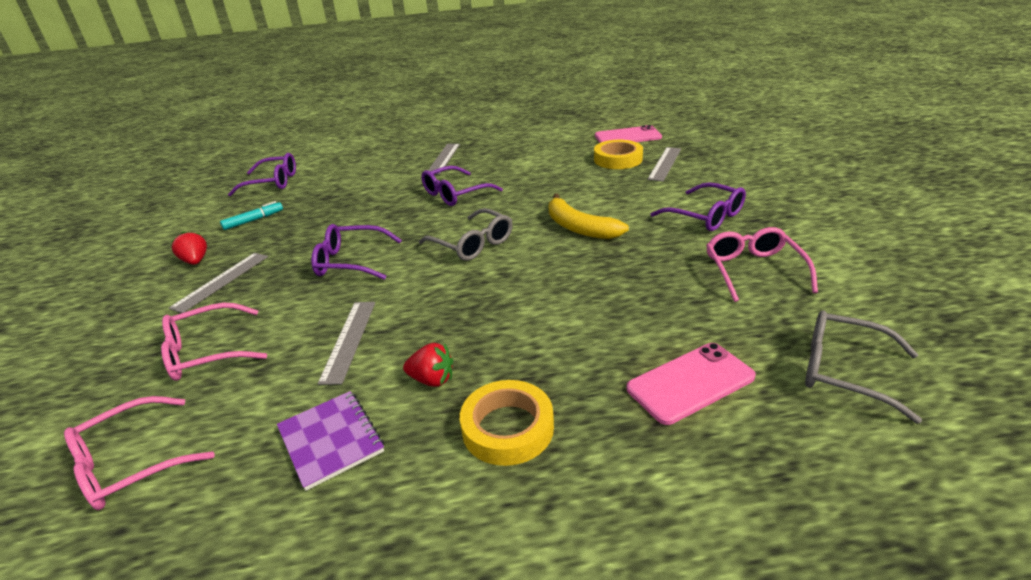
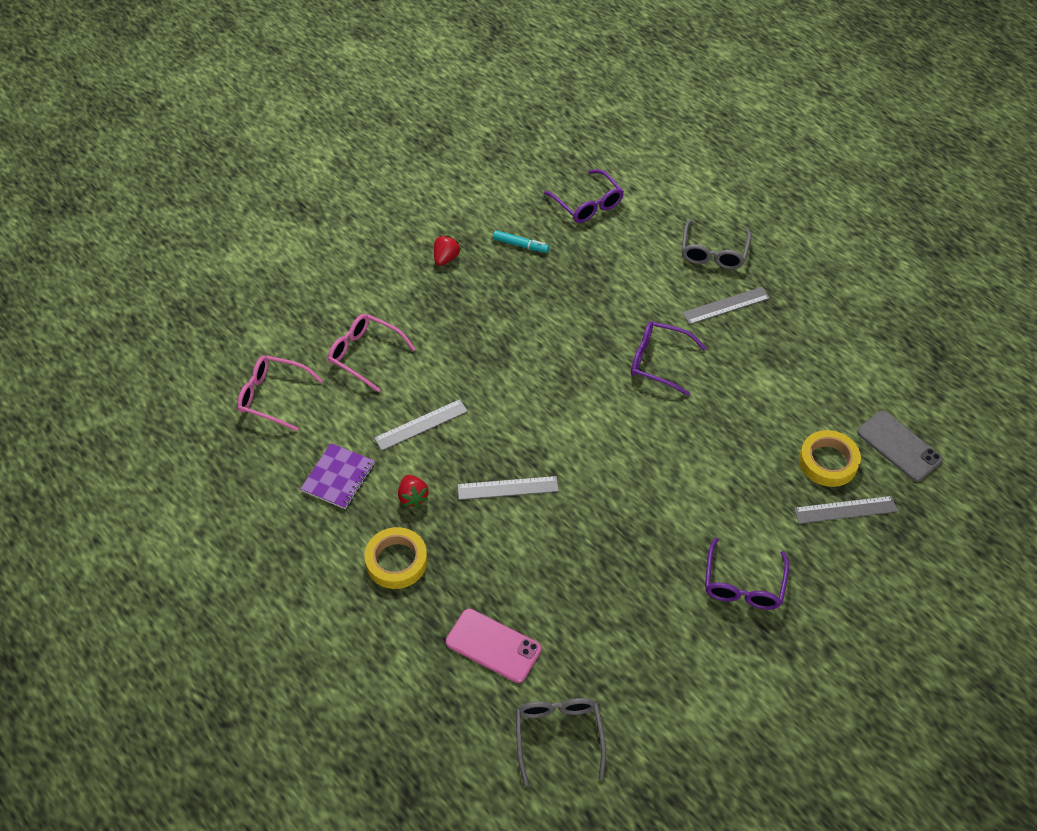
camera: 55 degrees right, 20 degrees up
grey ruler [169,253,268,313] -> grey ruler moved to [457,476,559,500]
purple glasses [311,224,402,280] -> none
grey glasses [419,208,513,261] -> grey glasses moved to [682,220,751,269]
yellow banana [549,193,629,239] -> none
pink phone [595,125,662,143] -> grey phone [857,411,943,482]
pink glasses [706,227,818,302] -> none

